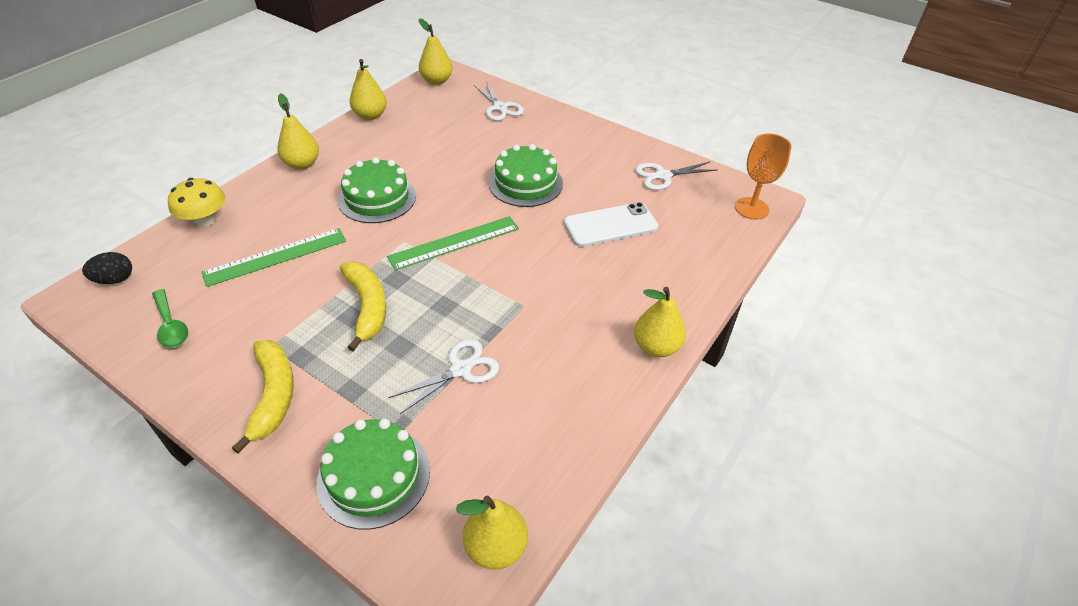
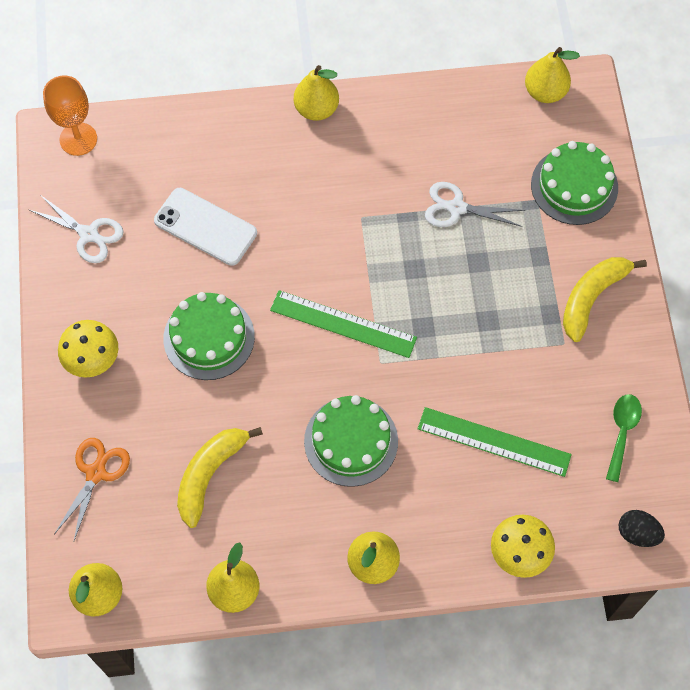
camera: 130 degrees left, 20 degrees up
yellow banana [340,262,386,352] -> yellow banana moved to [177,427,263,528]
white scissors [474,81,524,121] -> orange scissors [54,438,130,543]
none -> yellow mushroom [58,320,118,377]

